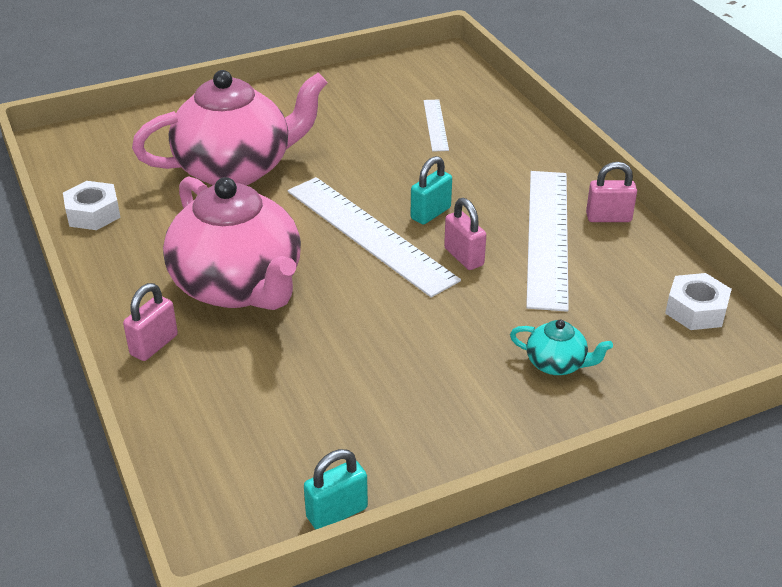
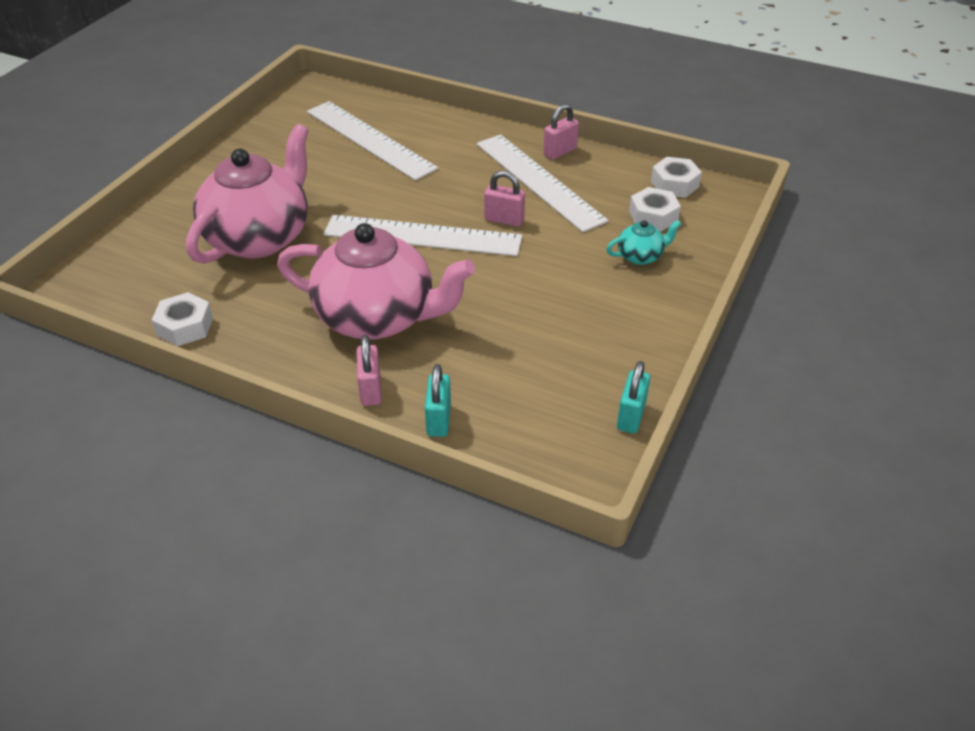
camera: 40 degrees left, 5 degrees up
turquoise padlock [411,156,452,225] -> turquoise padlock moved to [425,364,451,437]
white ruler [423,99,449,152] -> white ruler [307,101,438,181], size x2.03
none -> white nut [629,187,681,231]

